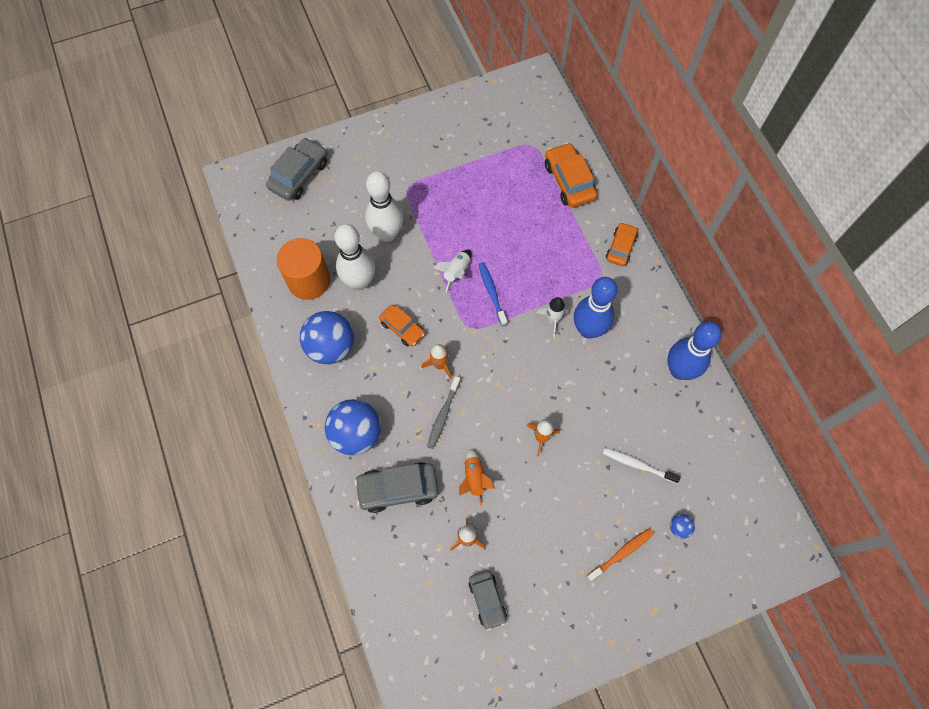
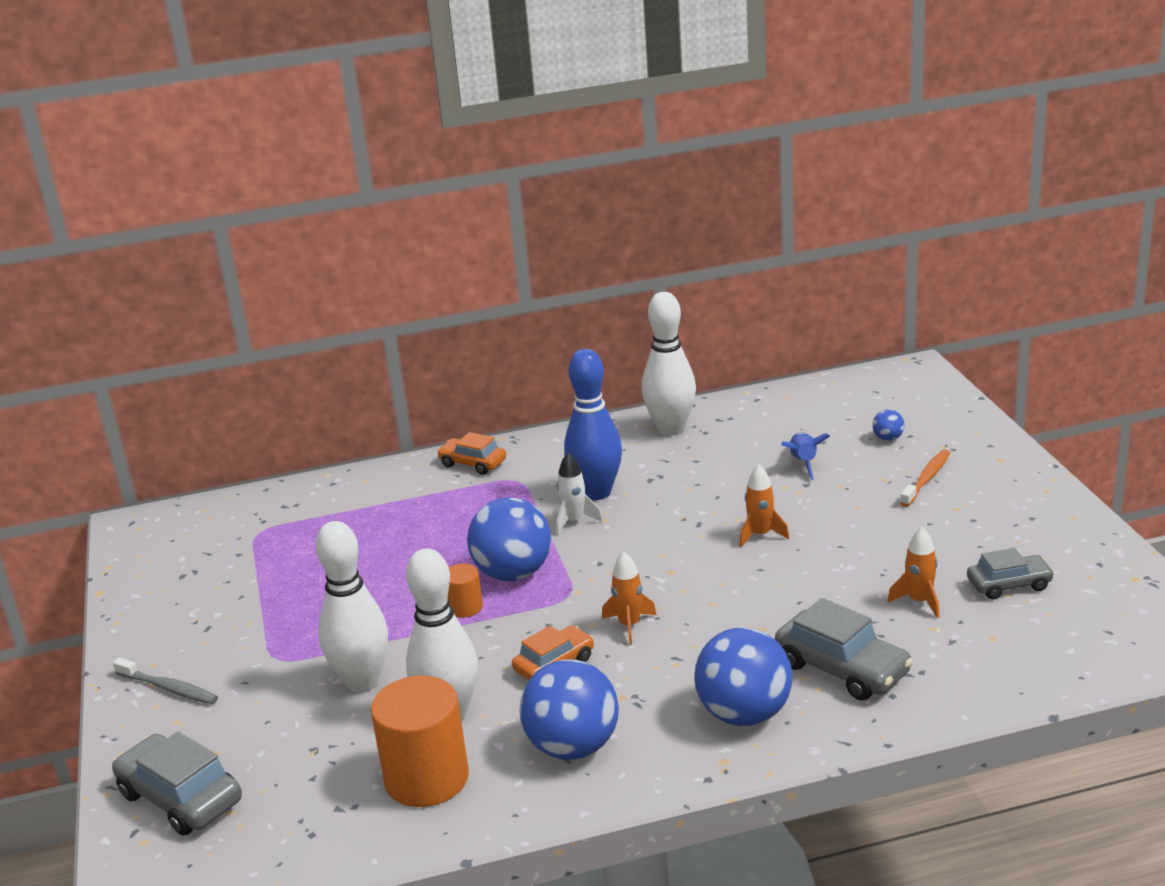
camera: 80 degrees left, 40 degrees down
grey car [354,462,438,513] -> grey car turned 45 degrees counterclockwise [775,598,913,700]
grey toothbrush [427,376,461,449] -> grey toothbrush moved to [113,658,218,704]
white rocket [433,250,472,293] -> orange cylinder [448,564,483,618]
orange rocket [459,449,495,507] -> none
blue toothbrush [479,262,507,326] -> blue ball [467,497,551,581]
orange car [545,142,597,208] -> none
orange toothbrush [587,528,654,581] -> orange toothbrush turned 60 degrees clockwise [900,449,951,507]
white toothbrush [603,448,681,484] -> blue rocket [782,432,830,480]
blue bowling pin [667,322,722,380] -> white bowling pin [642,292,696,436]

